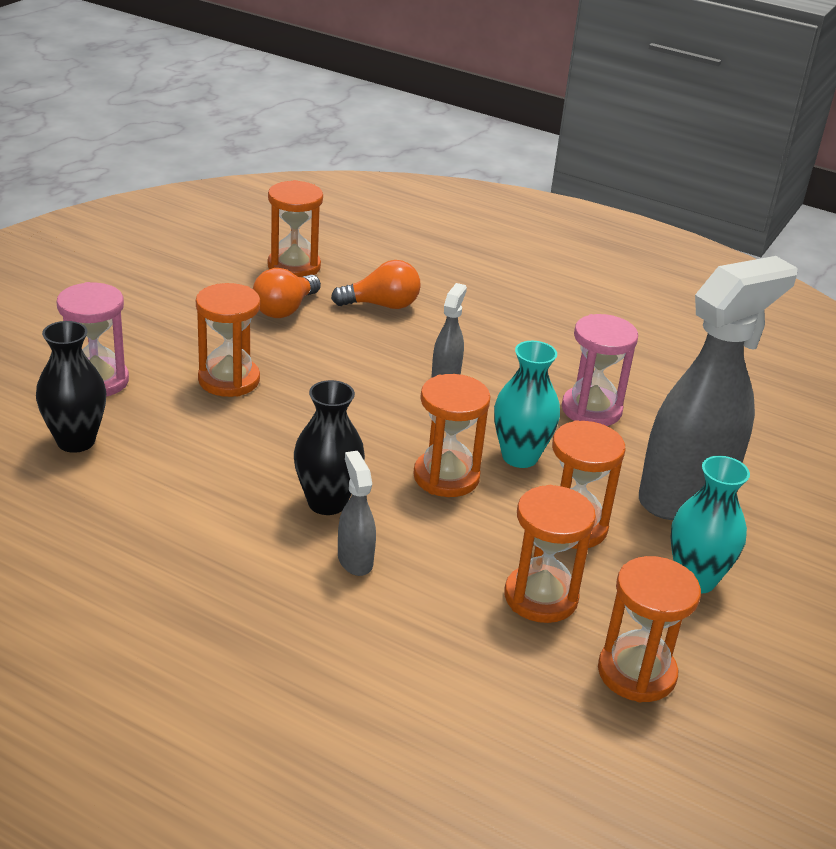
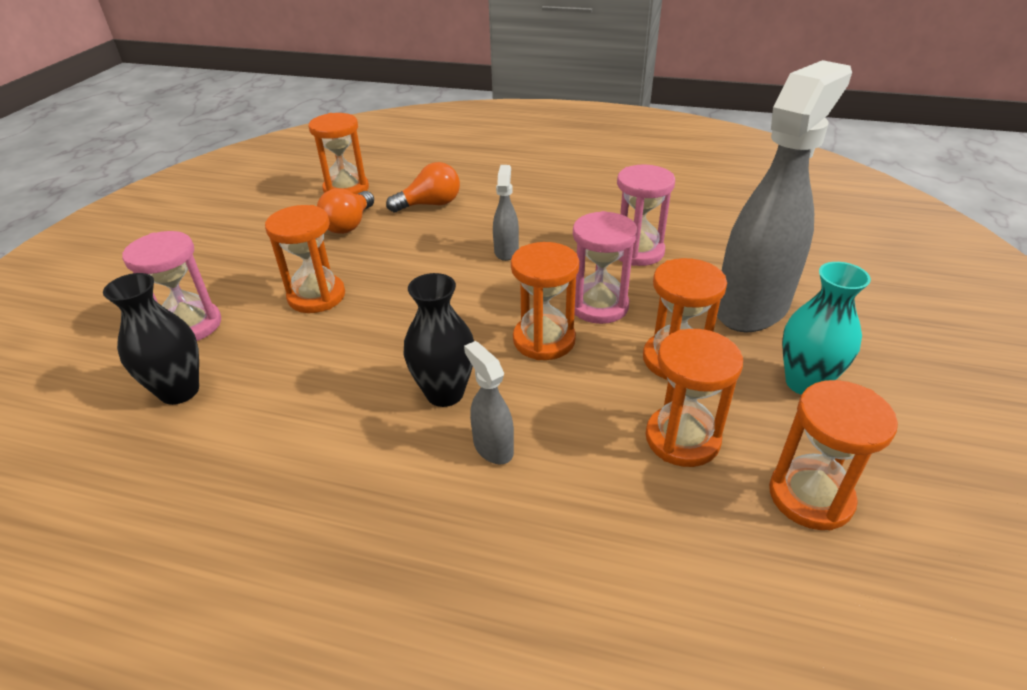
camera: 10 degrees left, 5 degrees up
turquoise vase [494,341,560,468] -> pink hourglass [573,211,638,324]

